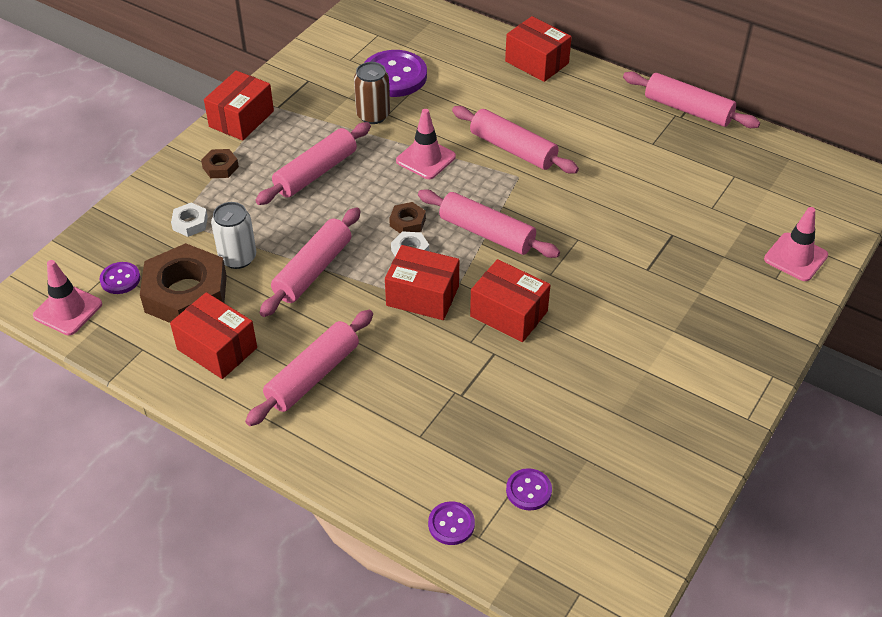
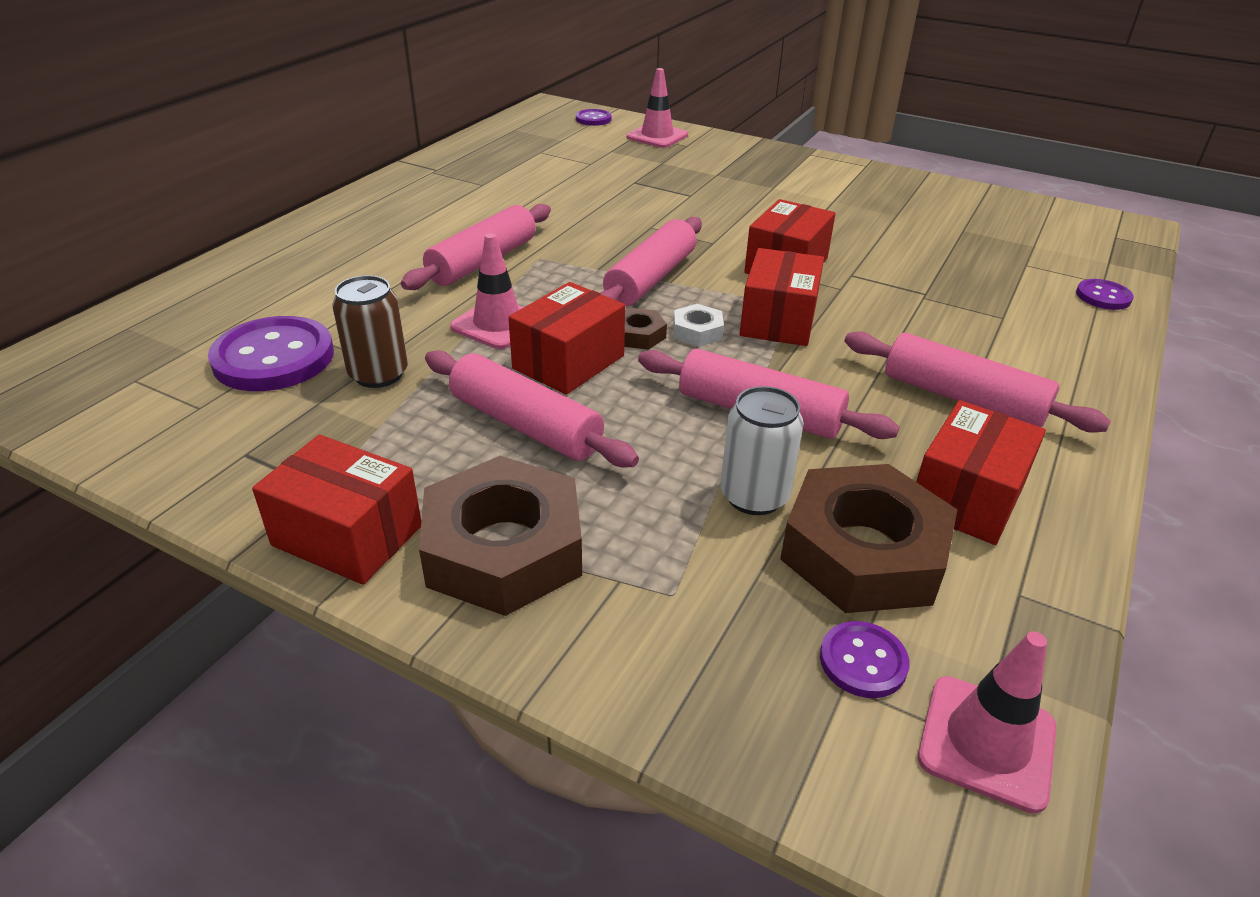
camera: 95 degrees left, 10 degrees down
white nut [171,203,208,237] -> none
brown nut [201,149,239,178] -> brown nut [419,456,582,616], size x2.27
red box [505,16,572,82] -> red box moved to [508,282,625,395]
purple button [506,468,552,510] -> purple button moved to [576,109,612,126]
pink rolling pin [623,72,760,128] -> none

